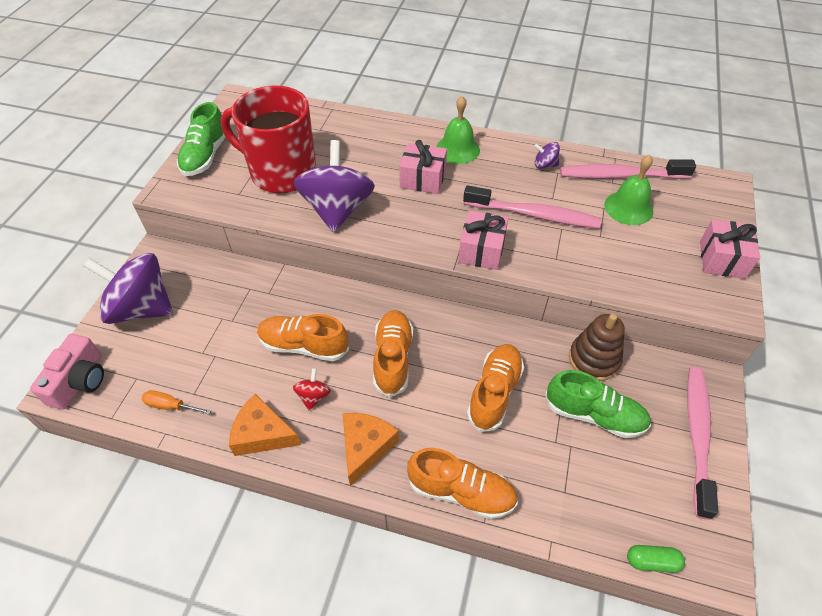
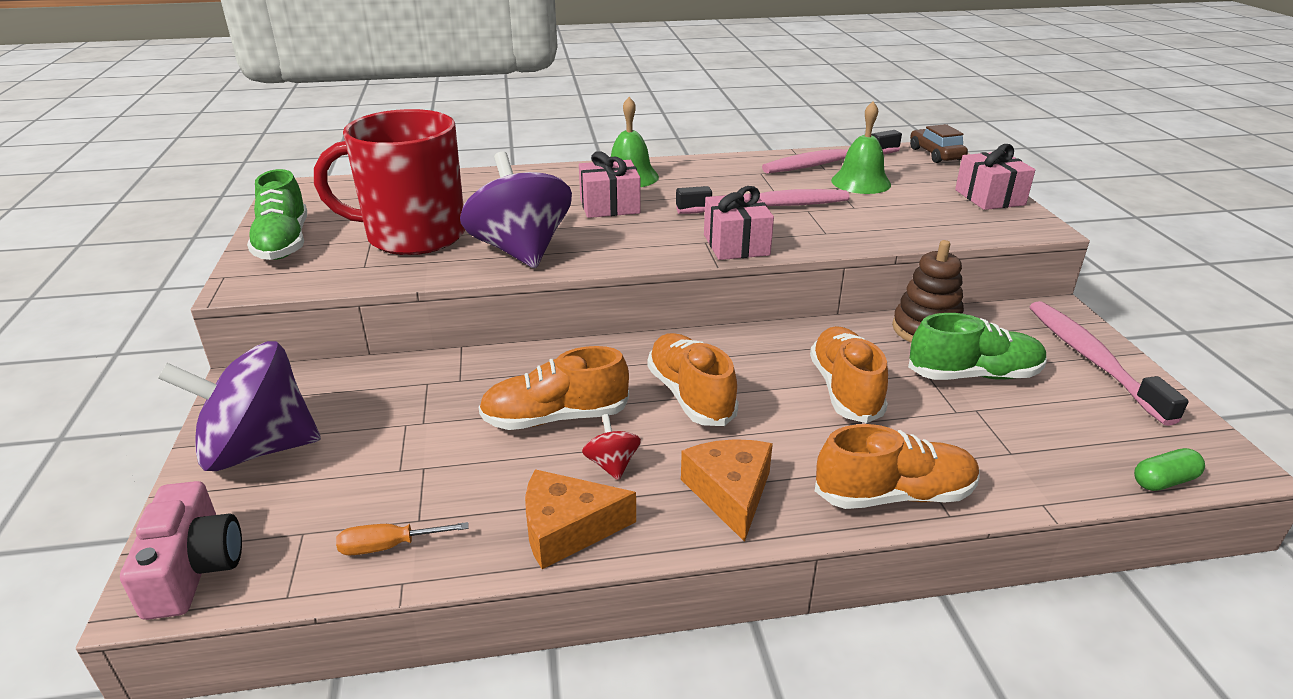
camera: 25 degrees left, 20 degrees down
purple spinning top [534,142,560,169] -> none
none -> brown car [910,124,968,163]

